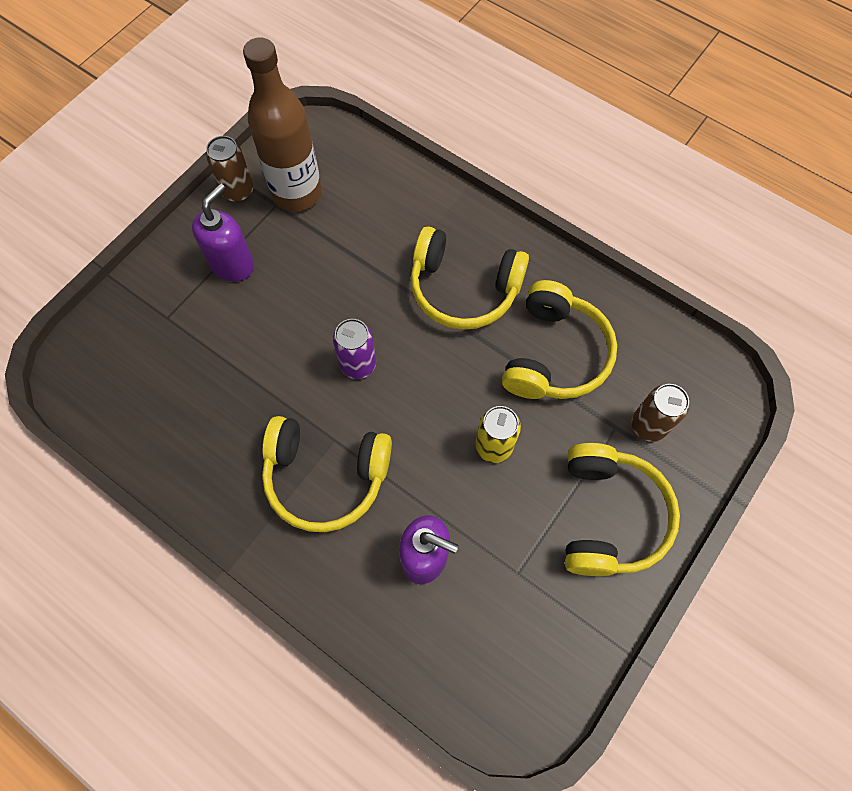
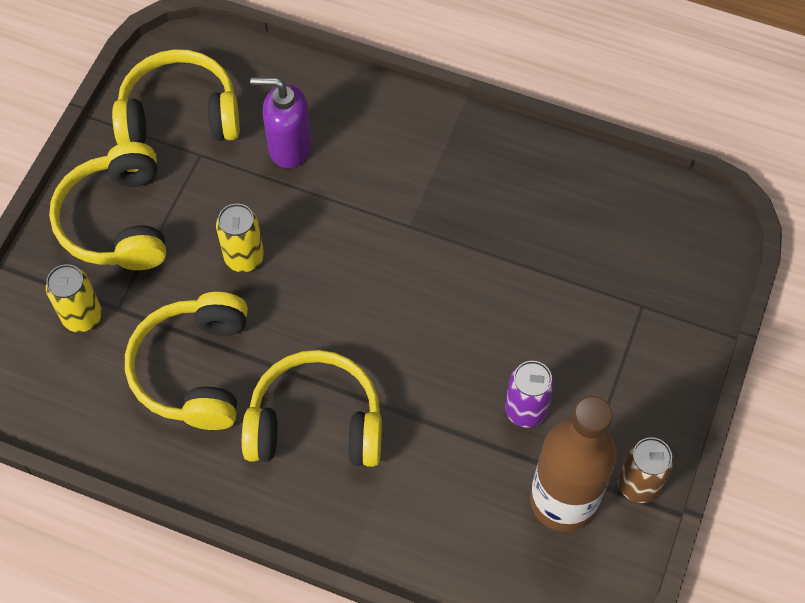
camera: 165 degrees right, 5 degrees down
purple soap dispenser [192,183,254,281] -> none
yellow headphones [262,416,392,532] -> yellow headphones moved to [112,49,240,144]
purple can [333,319,376,379] -> purple can moved to [505,361,554,427]
brown can [632,384,689,442] -> yellow can [46,264,102,332]

